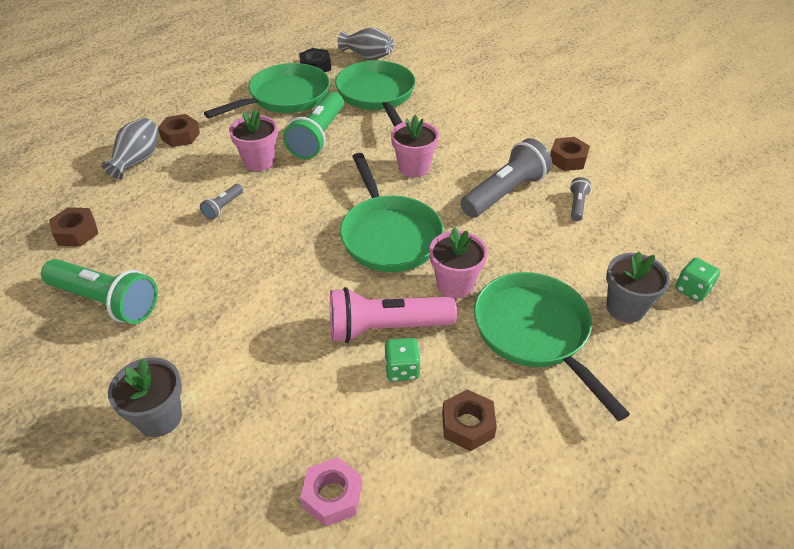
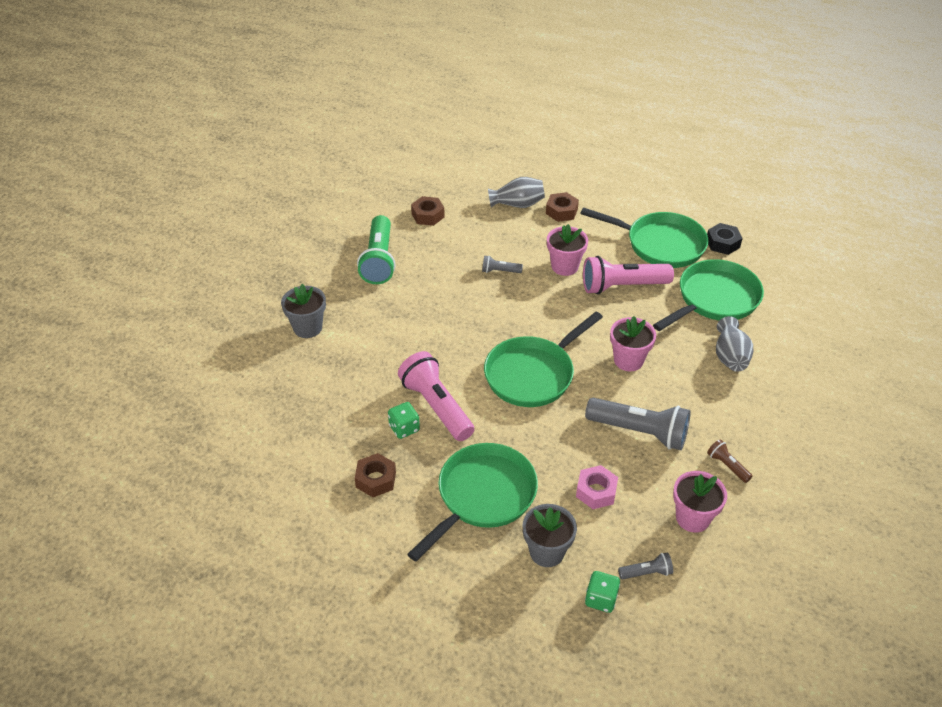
camera: 65 degrees right, 0 degrees up
green flashlight [283,92,344,159] -> pink flashlight [583,256,674,295]
pink nut [300,457,362,527] -> pink nut moved to [576,465,618,509]
grey vase [338,27,393,60] -> grey vase moved to [716,316,753,372]
pink flower pot [429,227,488,298] -> pink flower pot moved to [673,471,727,533]
brown nut [550,137,590,171] -> brown flashlight [707,439,752,483]
grey flashlight [570,177,591,221] -> grey flashlight moved to [618,552,673,579]

